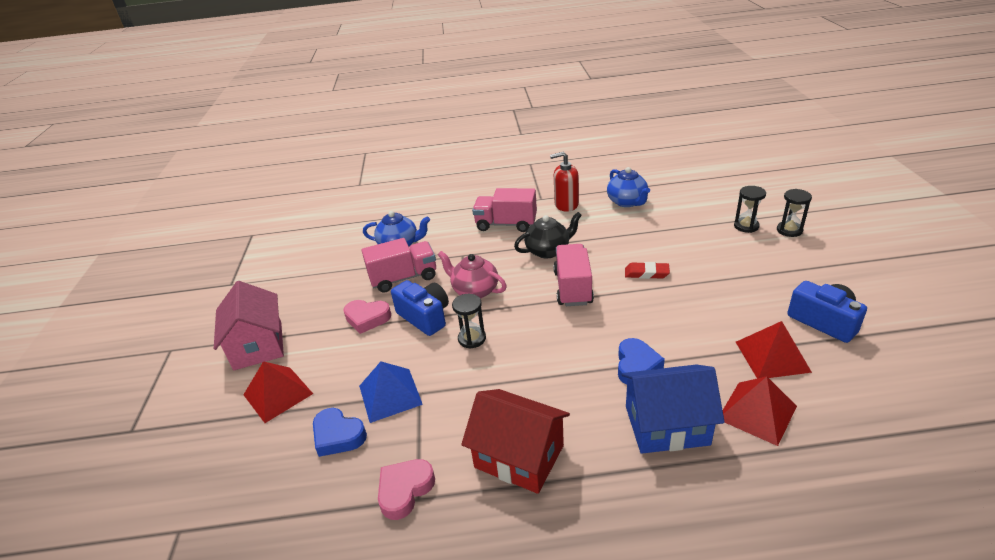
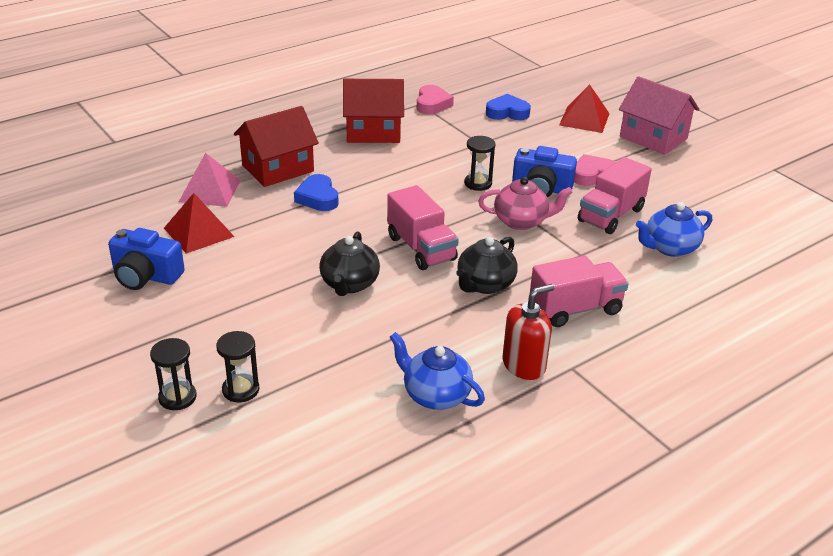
camera: 145 degrees right, 0 degrees up
blue pyramid [359,362,423,423] -> none
blue house [622,364,725,454] -> red house [234,106,319,187]
red eraser [625,262,670,279] -> black teapot [319,231,380,296]
red pyramid [723,376,797,446] -> pink pyramid [179,153,241,207]

